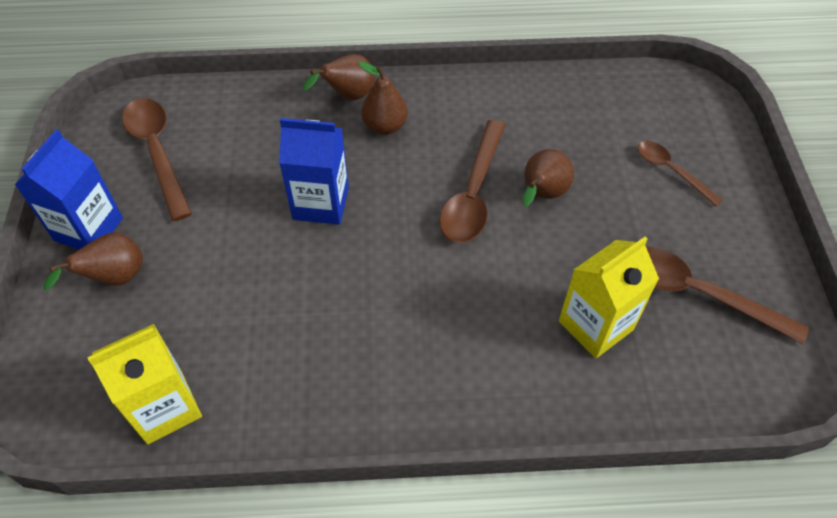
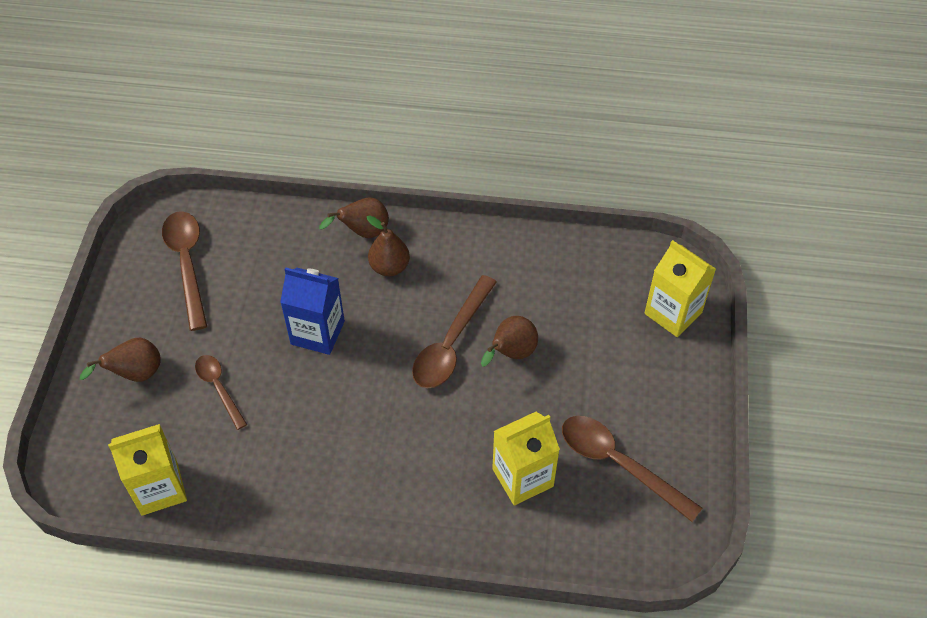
camera: 10 degrees right, 0 degrees up
blue carton [15,129,123,250] -> none
brown spoon [638,141,723,207] -> brown spoon moved to [195,355,247,430]
none -> yellow carton [644,240,716,337]

